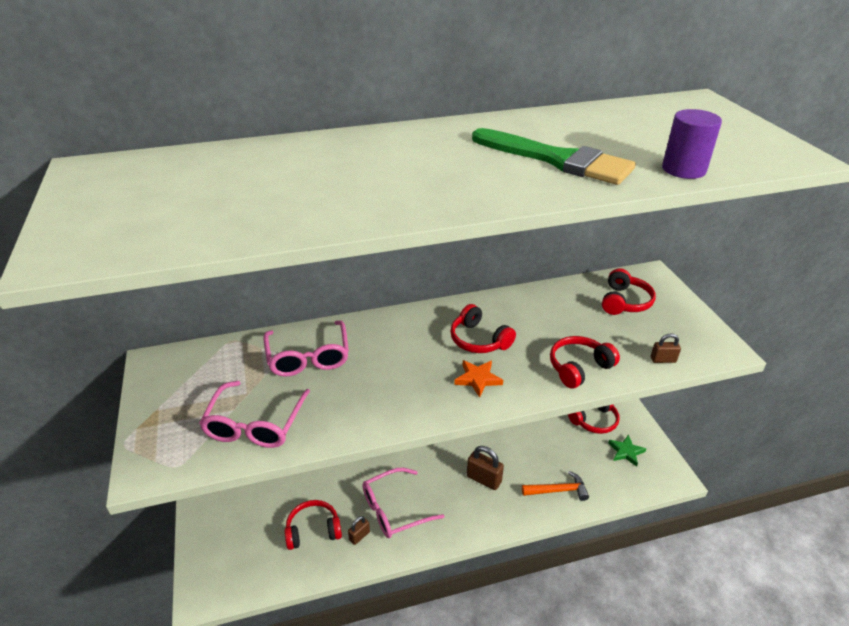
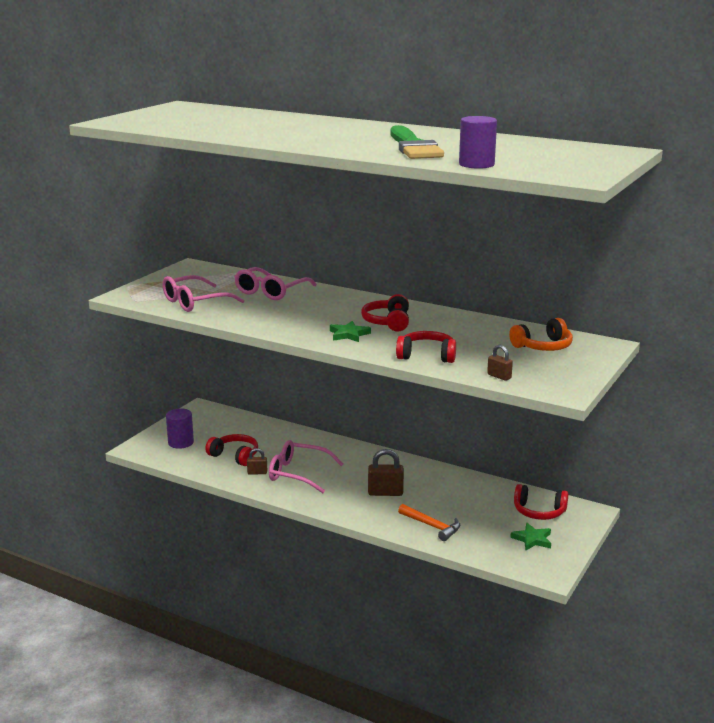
camera: 45 degrees right, 15 degrees down
orange star [454,360,503,398] -> green star [330,321,371,342]
brown padlock [467,446,504,490] -> brown padlock turned 75 degrees counterclockwise [368,449,404,496]
red headphones [602,268,656,315] -> orange headphones [509,318,573,351]
none -> purple cylinder [166,408,194,449]

